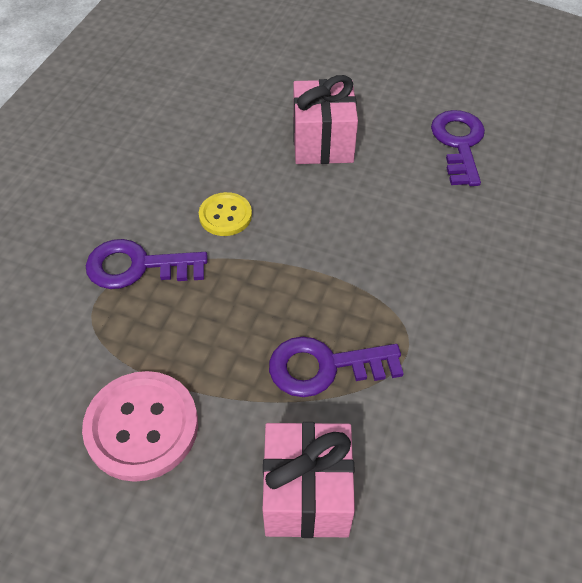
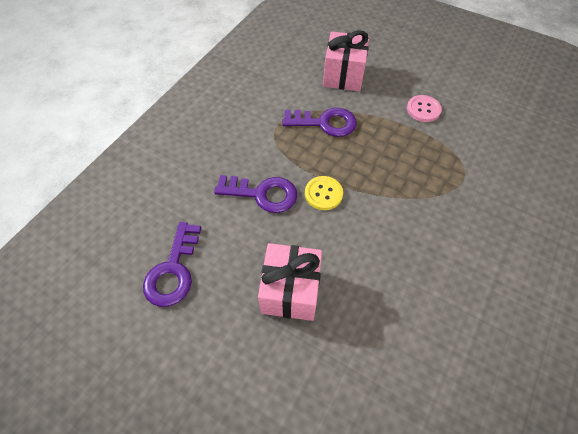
camera: 170 degrees left, 5 degrees up
pink button [82,371,198,482] -> pink button [407,95,442,122], size x0.58
purple key [86,239,208,289] -> purple key moved to [214,175,297,213]
yellow button [199,192,252,236] -> yellow button moved to [305,176,343,210]

